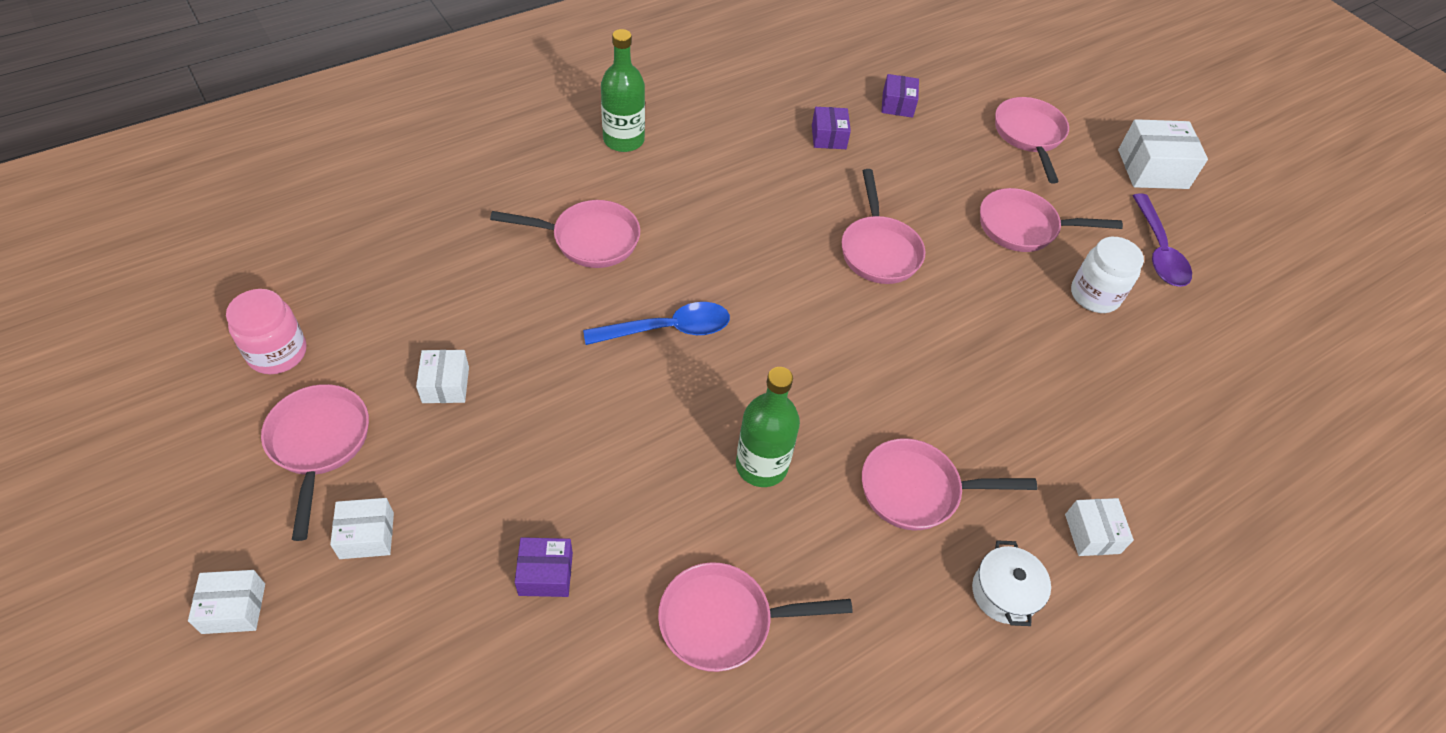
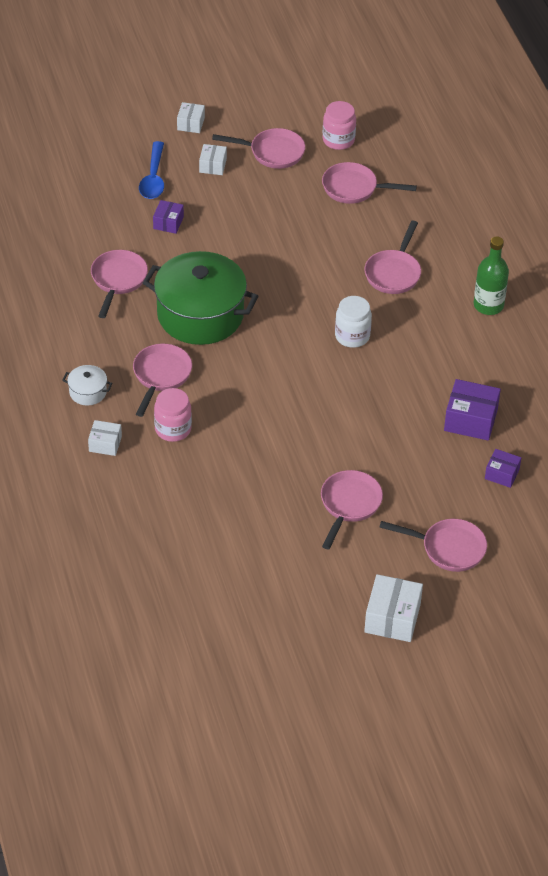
camera: 110 degrees right, 5 degrees down
white box [416,350,469,403] -> none
blue spoon [583,302,730,345] -> blue spoon moved to [139,141,164,199]
green bottle [736,367,800,487] -> green pot [143,251,259,345]
purple box [812,107,851,149] -> purple box [444,379,501,441], size x1.69
pink pan [842,169,926,284] -> pink pan moved to [322,162,417,204]
white jar [1071,237,1144,313] -> white jar moved to [335,296,372,348]
purple spoon [1132,193,1192,287] -> none
none -> pink jar [154,388,192,442]

